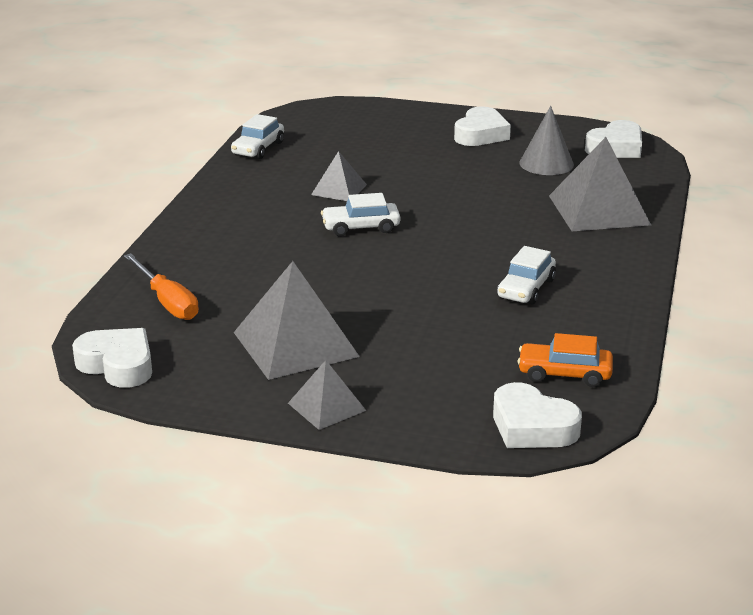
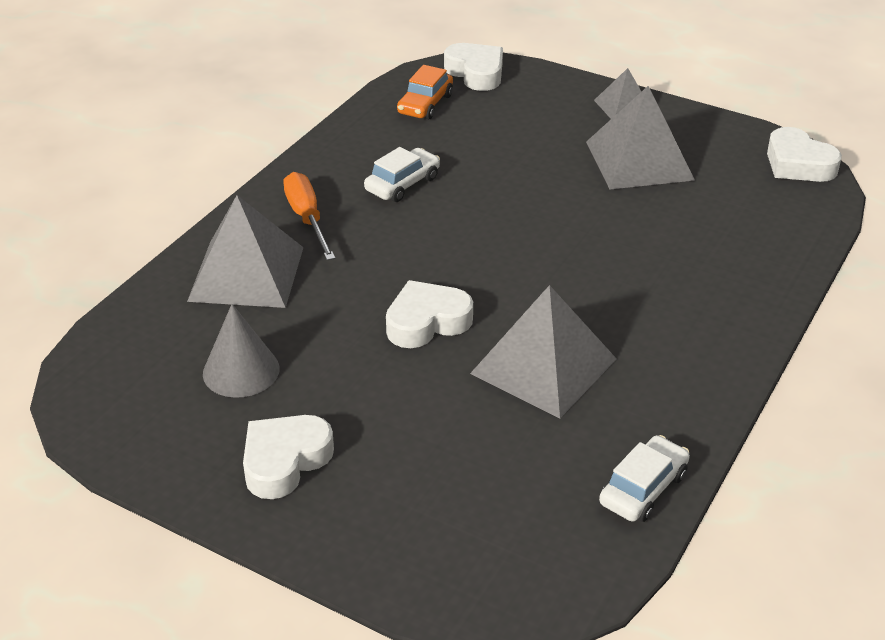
camera: 165 degrees left, 10 degrees up
orange screwdriver [124,253,199,320] -> orange screwdriver moved to [283,172,336,260]
grey pyramid [311,151,367,201] -> grey pyramid [470,285,617,418], size x1.83
white car [321,193,400,236] -> none
orange car [517,333,613,387] -> orange car turned 90 degrees clockwise [397,65,453,119]
white heart [585,120,642,158] -> white heart moved to [386,280,473,348]

